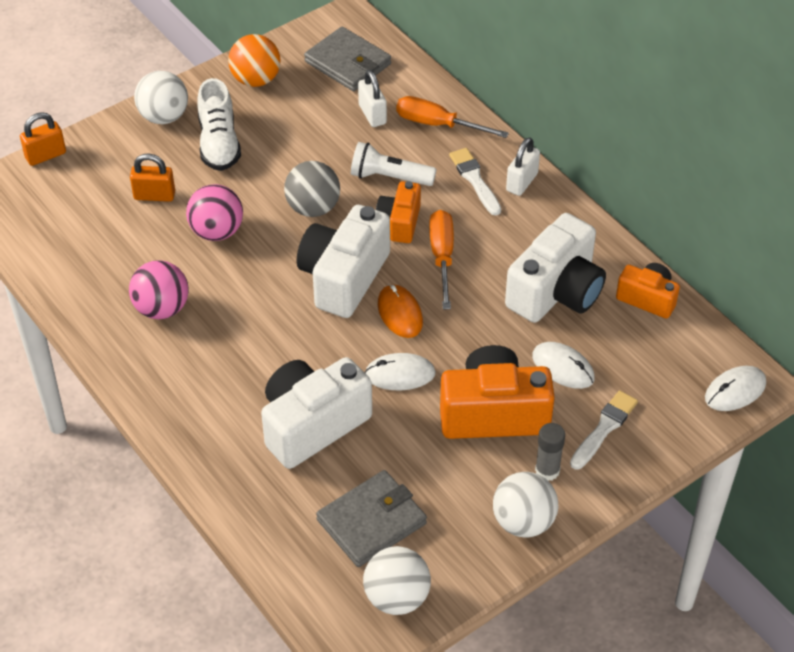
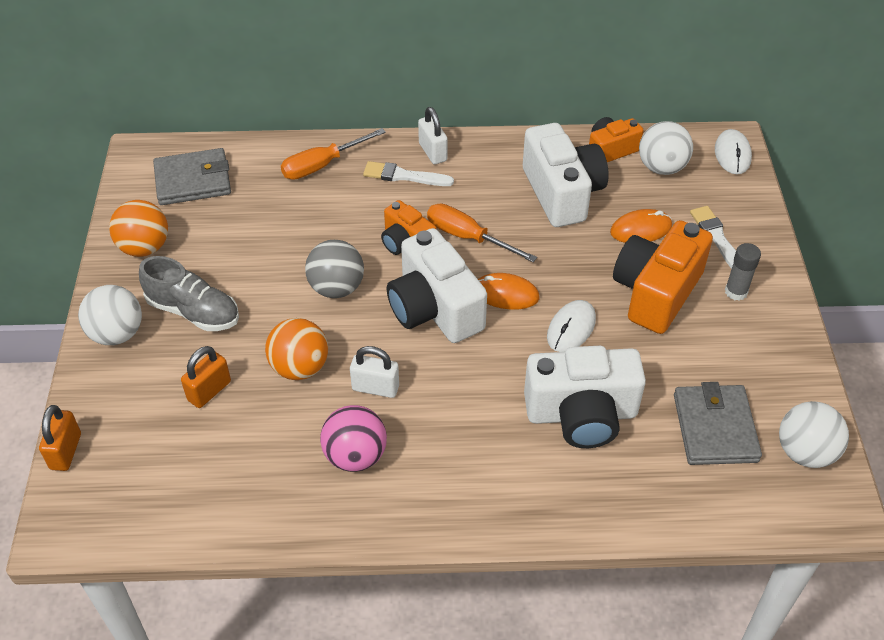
camera: 55 degrees left, 0 degrees up
pink ball [186,184,243,241] -> orange ball [265,318,328,380]
white shoe [197,78,241,171] -> grey shoe [139,256,239,331]
white camera [261,357,372,469] -> white camera turned 90 degrees counterclockwise [524,346,646,448]
white flashlight [351,142,437,186] -> none
white padlock [358,70,387,127] -> white padlock moved to [350,346,399,398]
white ball [493,472,558,537] -> white ball moved to [639,121,693,175]
white mouse [532,342,595,389] -> orange mouse [610,209,672,243]

